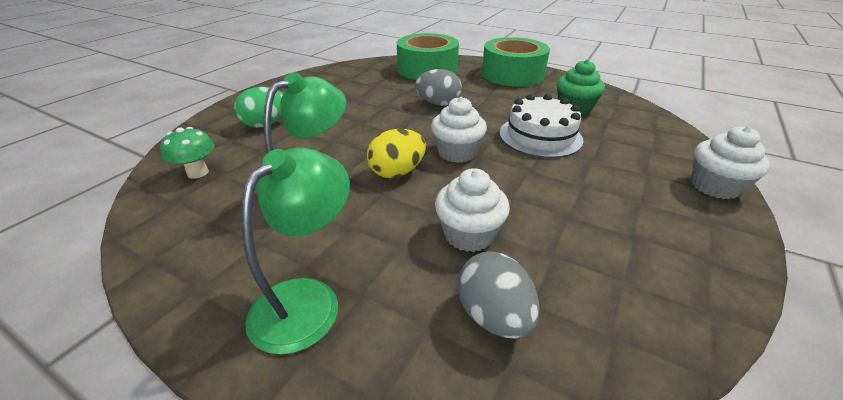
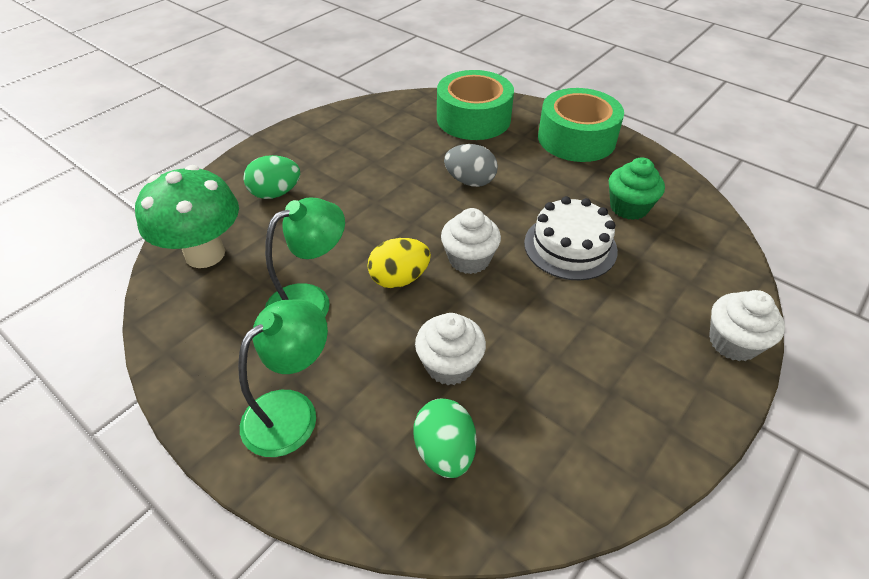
camera: 10 degrees right, 10 degrees up
green mushroom [160,127,214,179] -> green mushroom [135,165,239,268], size x1.99
grey egg [458,251,540,339] -> green egg [413,398,477,478]

